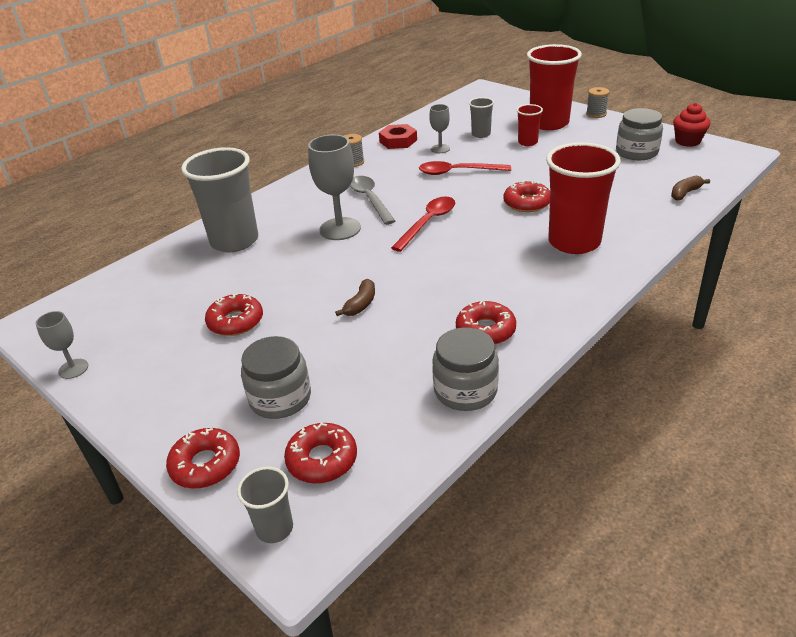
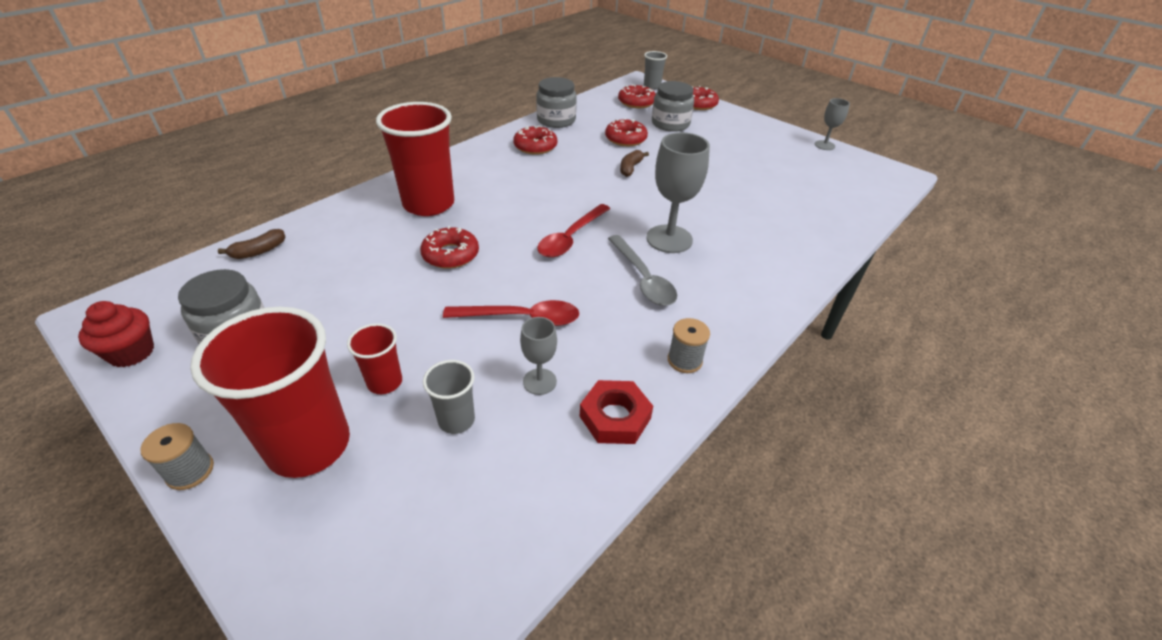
camera: 175 degrees right, 5 degrees up
grey cup [181,147,258,252] -> none
red donut [205,293,263,336] -> red donut moved to [605,118,648,146]

